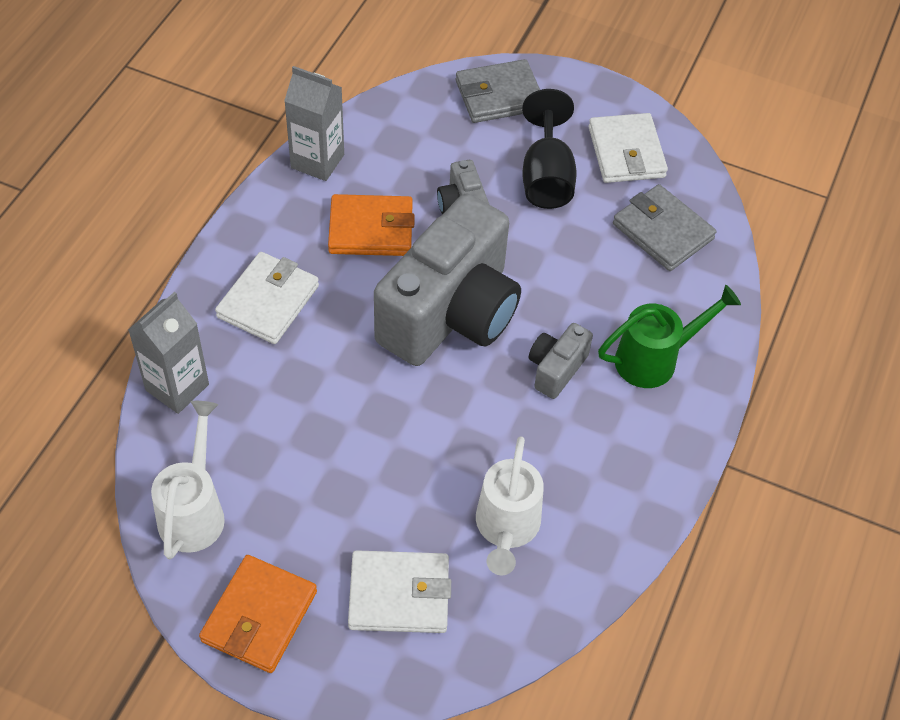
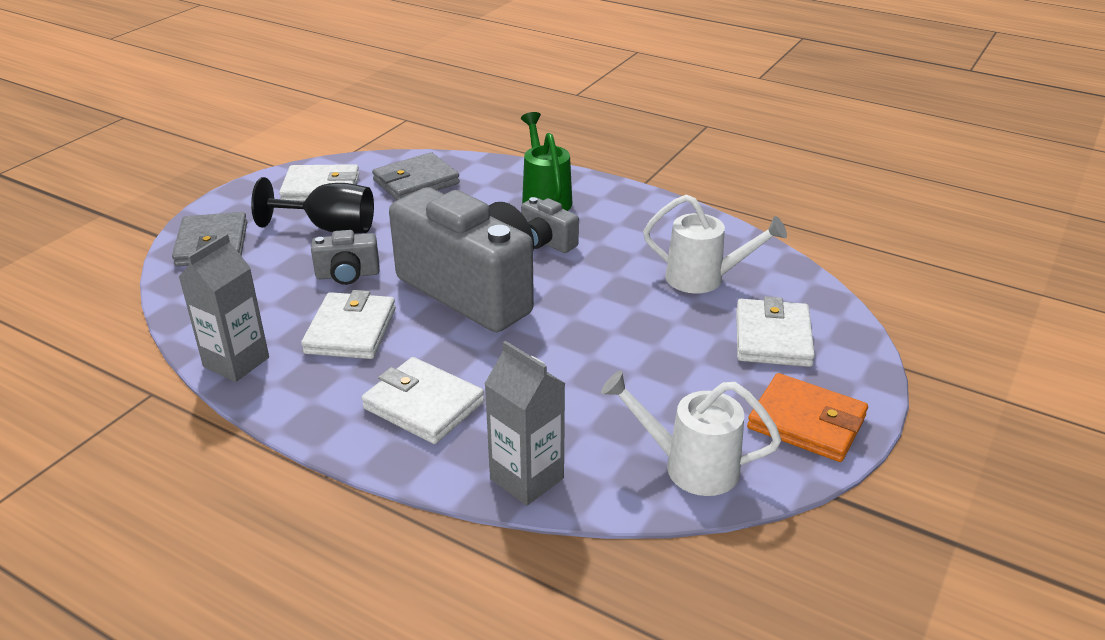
camera: 80 degrees left, 20 degrees down
orange wallet [328,194,415,256] -> white wallet [301,290,396,359]

